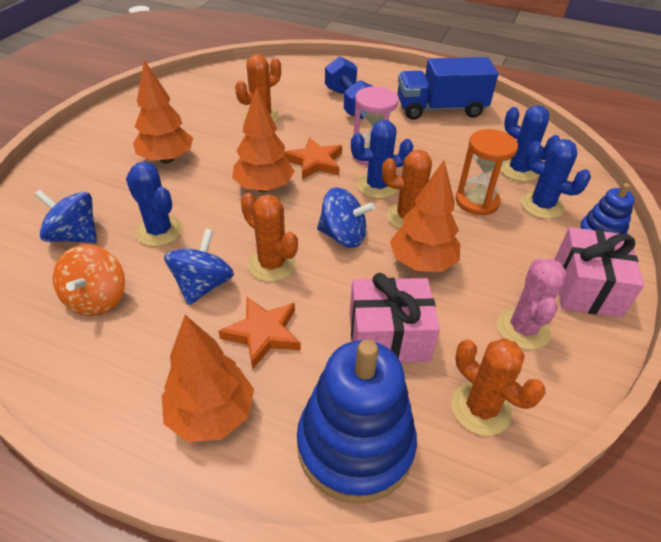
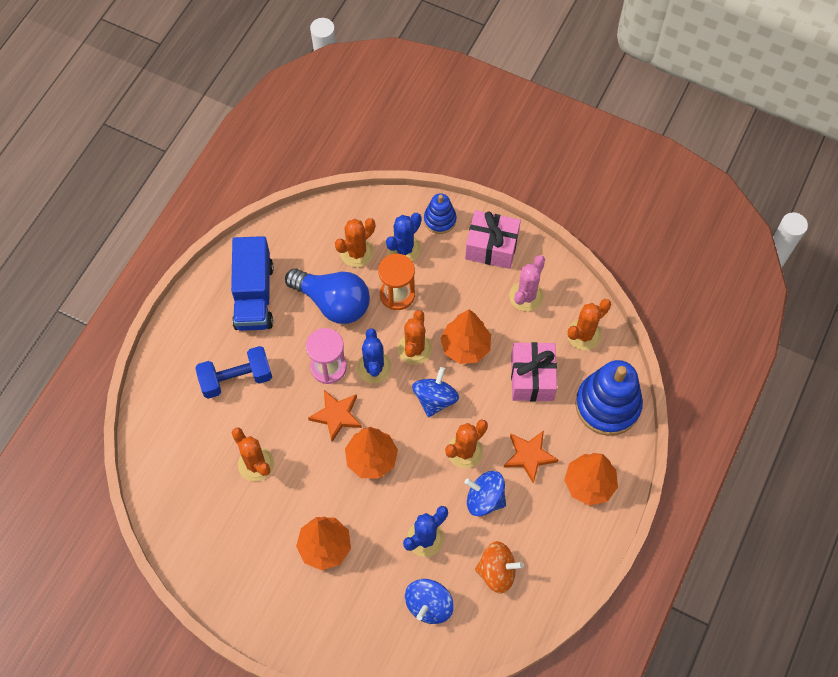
camera: 85 degrees left, 20 degrees up
pink cactus [497,258,567,350] -> pink cactus turned 75 degrees counterclockwise [509,255,545,311]
blue cactus [500,105,560,182] -> orange cactus [335,218,375,267]
none -> blue light bulb [285,268,370,324]

